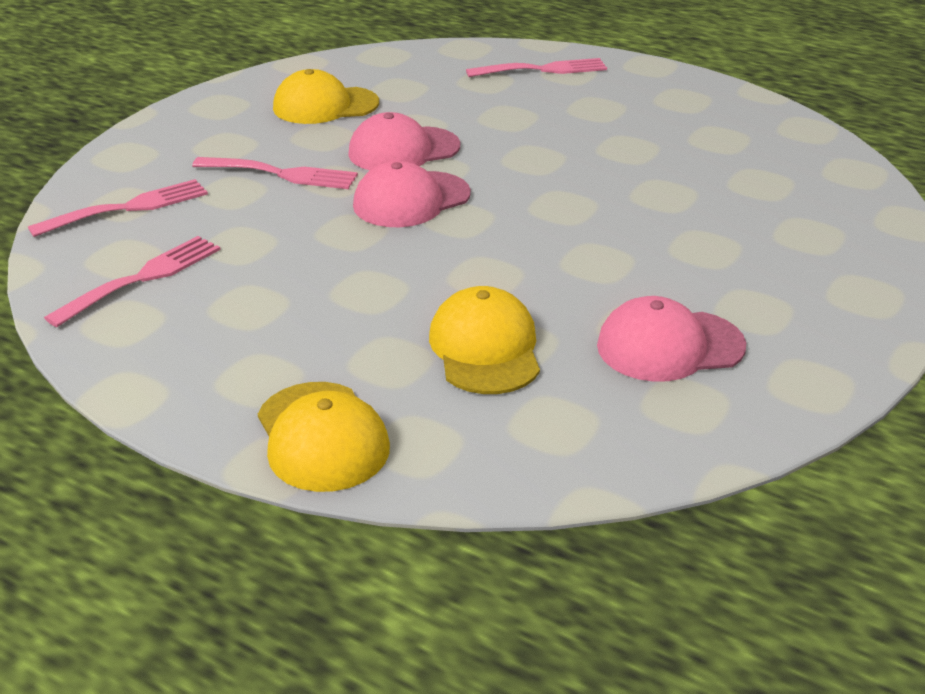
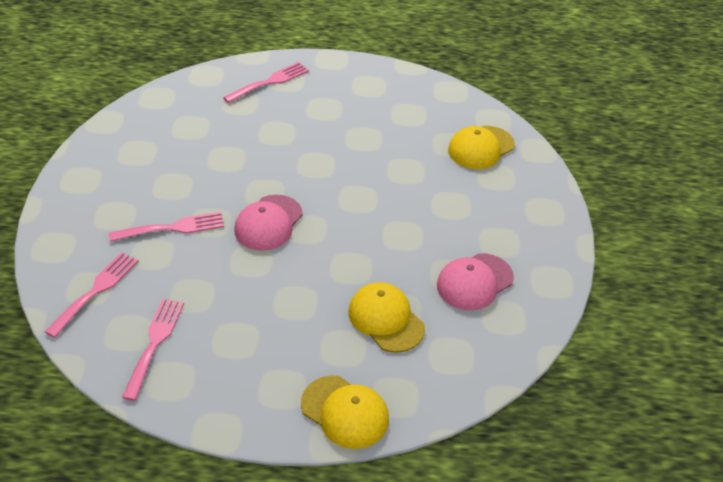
camera: 30 degrees left, 10 degrees up
yellow cap [273,69,379,124] -> yellow cap moved to [448,126,515,169]
pink cap [348,112,460,170] -> none

